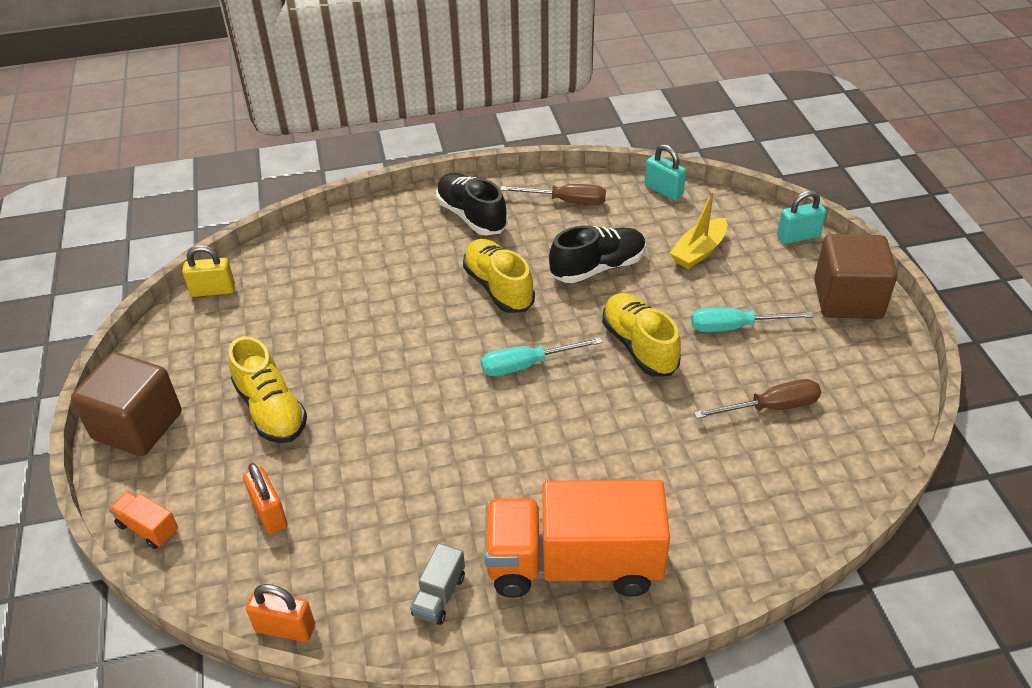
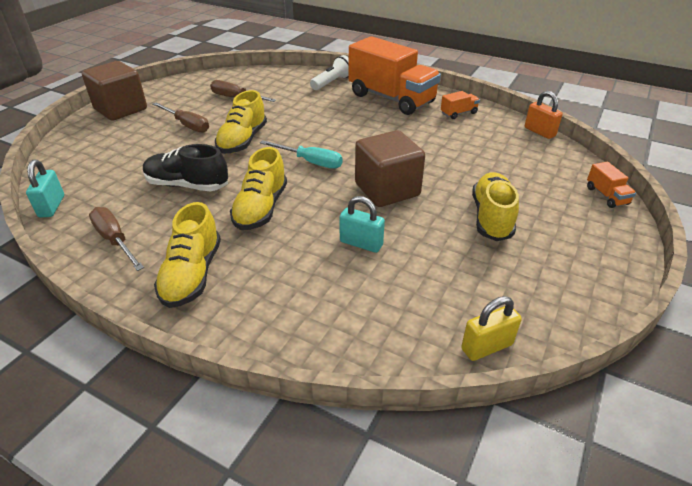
camera: 140 degrees left, 5 degrees down
brown cube [71,352,181,456] -> brown cube moved to [355,130,425,207]
yellow padlock [182,245,235,297] -> yellow padlock turned 60 degrees counterclockwise [461,296,522,361]
orange padlock [243,463,287,534] -> none
grey truck [410,543,465,625] -> orange truck [441,91,480,119]
black shoe [436,173,508,236] -> yellow shoe [154,202,221,308]
yellow boat [670,191,727,269] -> none
turquoise screwdriver [691,308,814,332] -> brown screwdriver [152,102,209,133]
turquoise padlock [777,190,826,244] -> turquoise padlock moved to [339,196,385,253]
none -> white flashlight [310,55,349,90]

